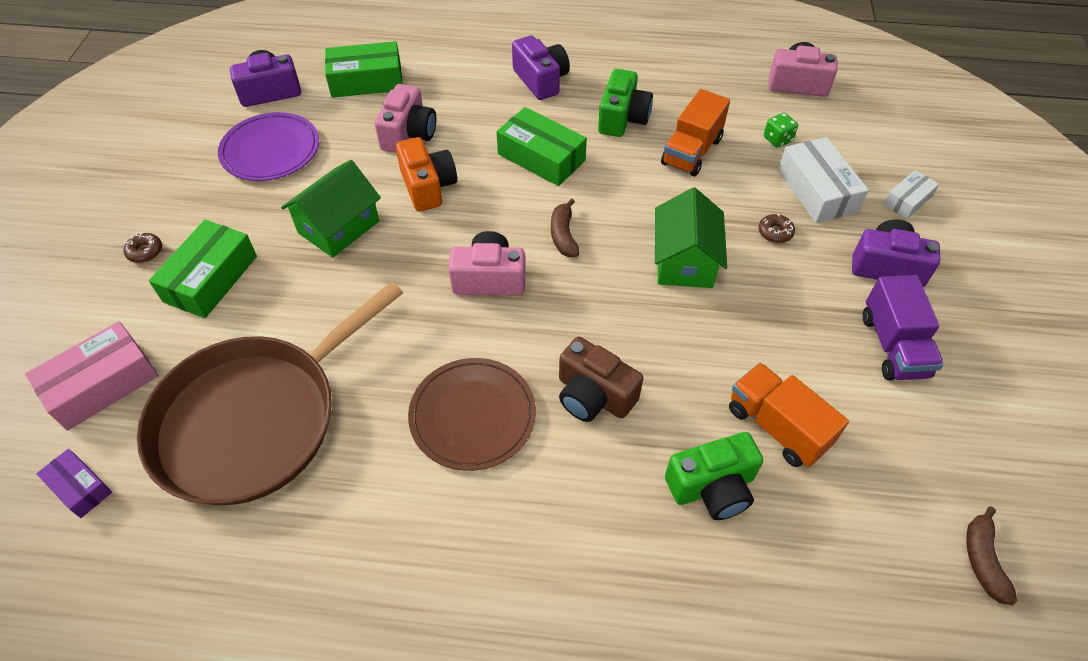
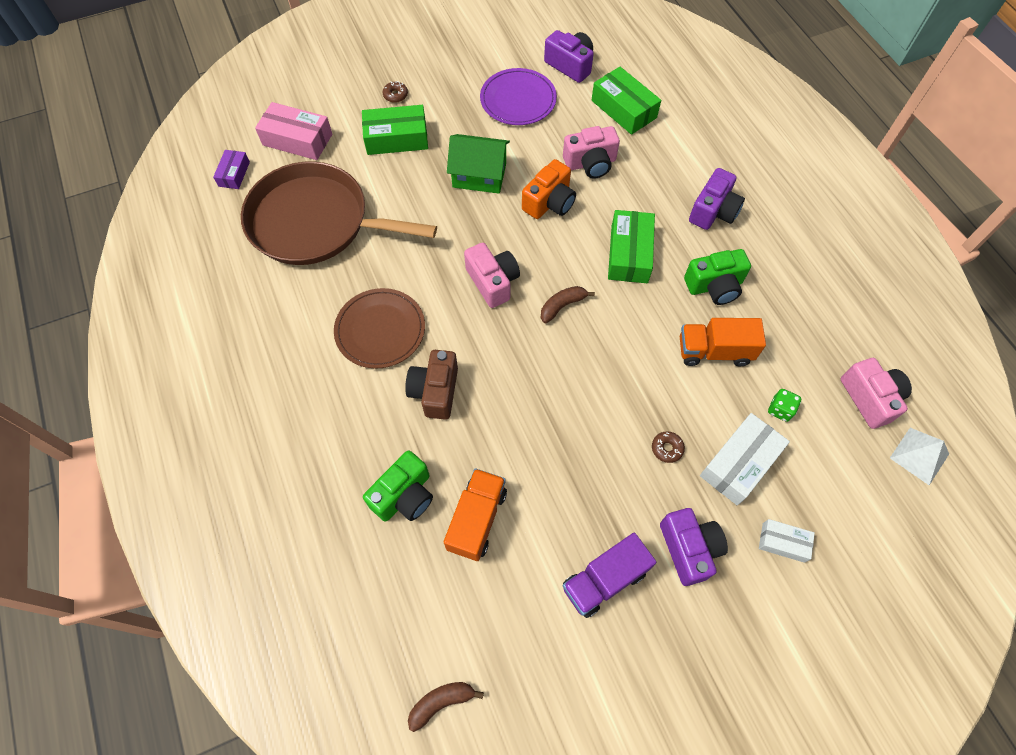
camera: 60 degrees right, 10 degrees up
green house [655,188,727,288] -> none
green camera [665,432,763,520] -> green camera turned 90 degrees counterclockwise [363,451,433,521]
none -> white pyramid [890,428,949,485]

